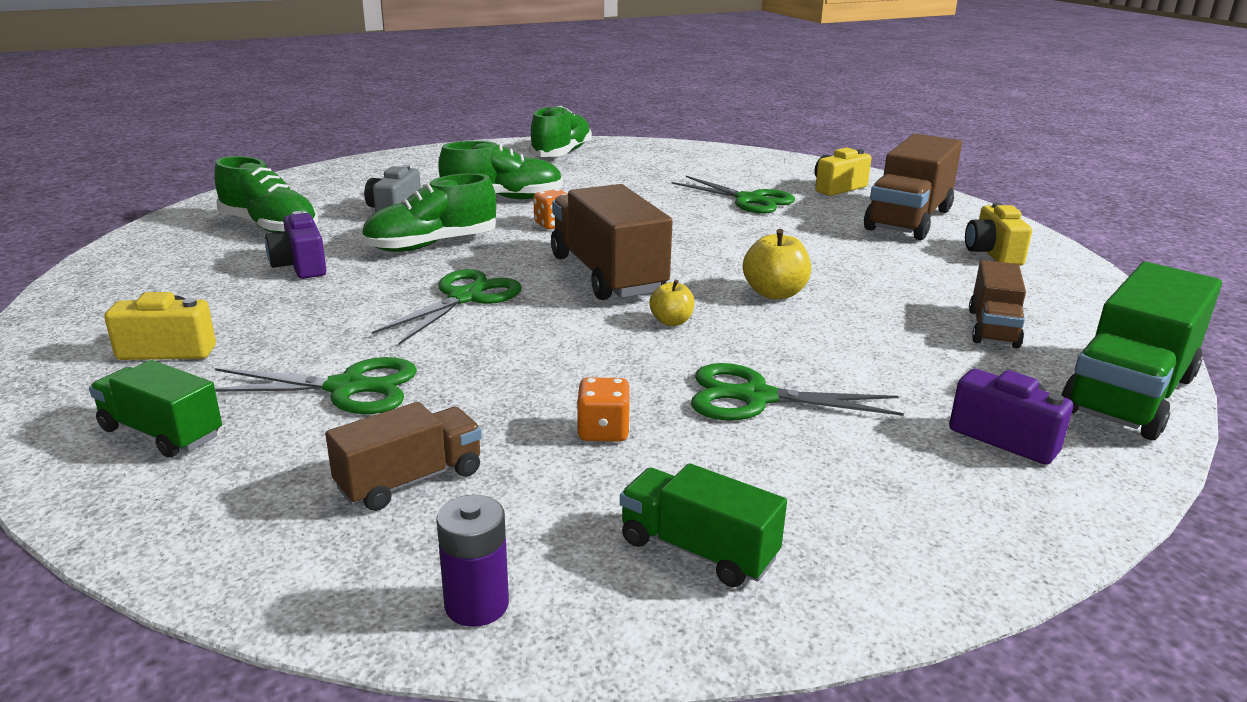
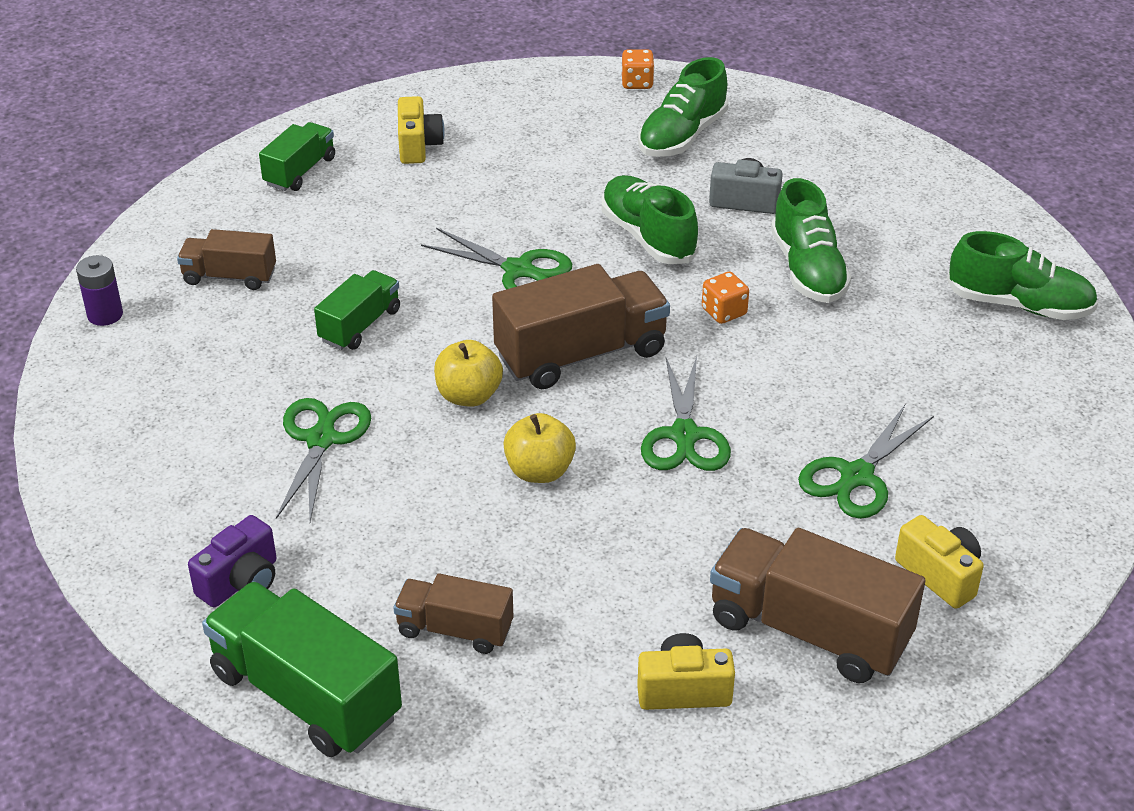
camera: 90 degrees right, 15 degrees up
green scissors [215,357,417,414] -> green scissors moved to [641,356,731,471]
purple camera [265,211,326,279] -> none
brown truck [325,402,482,511] -> brown truck turned 135 degrees clockwise [177,229,276,290]
orange dice [577,377,631,442] -> orange dice moved to [622,49,654,89]
green truck [620,463,787,587] -> green truck moved to [314,270,400,350]
yellow apple [649,279,695,326] -> yellow apple [434,340,503,407], size x1.60

